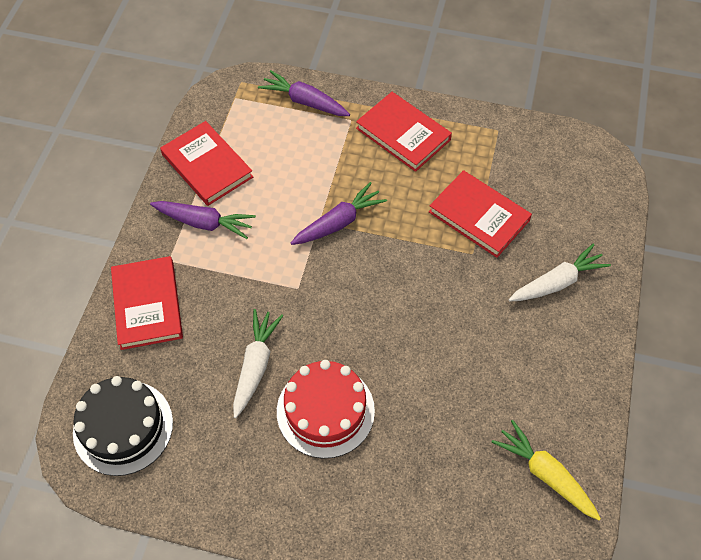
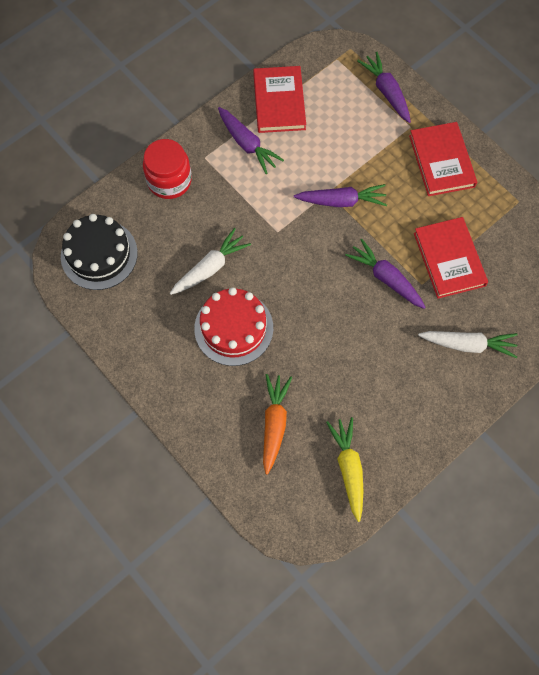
camera: 35 degrees right, 10 degrees up
red book [111,256,183,350] -> red jar [143,139,192,199]
none -> orange carrot [263,374,292,475]
none -> purple carrot [345,238,426,309]

